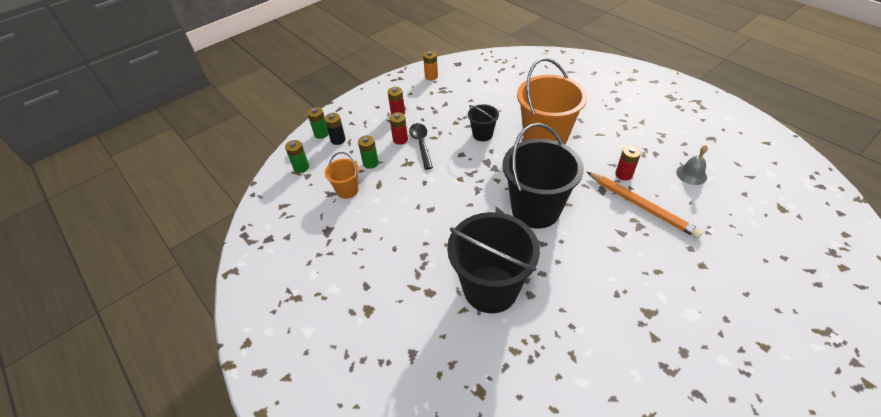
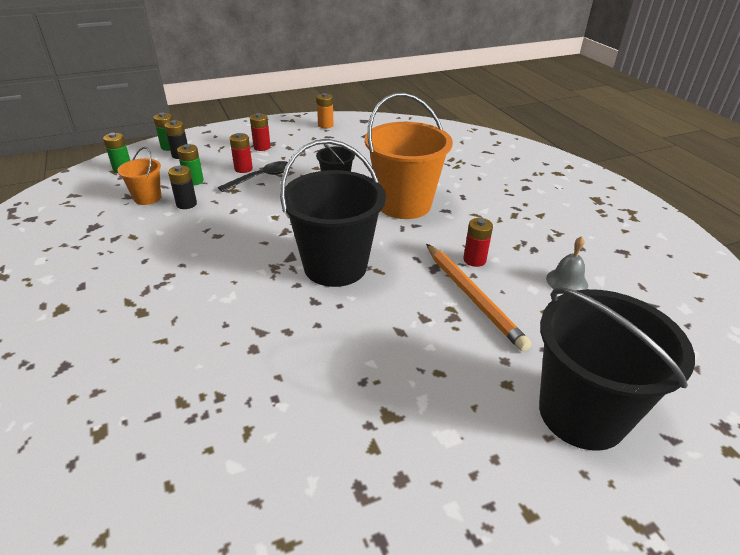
camera: 15 degrees right, 10 degrees down
black spoon [409,123,433,170] -> black spoon turned 45 degrees clockwise [218,161,288,192]
black bucket [447,212,540,313] -> black bucket moved to [539,287,695,451]
none -> black battery [168,165,197,209]

